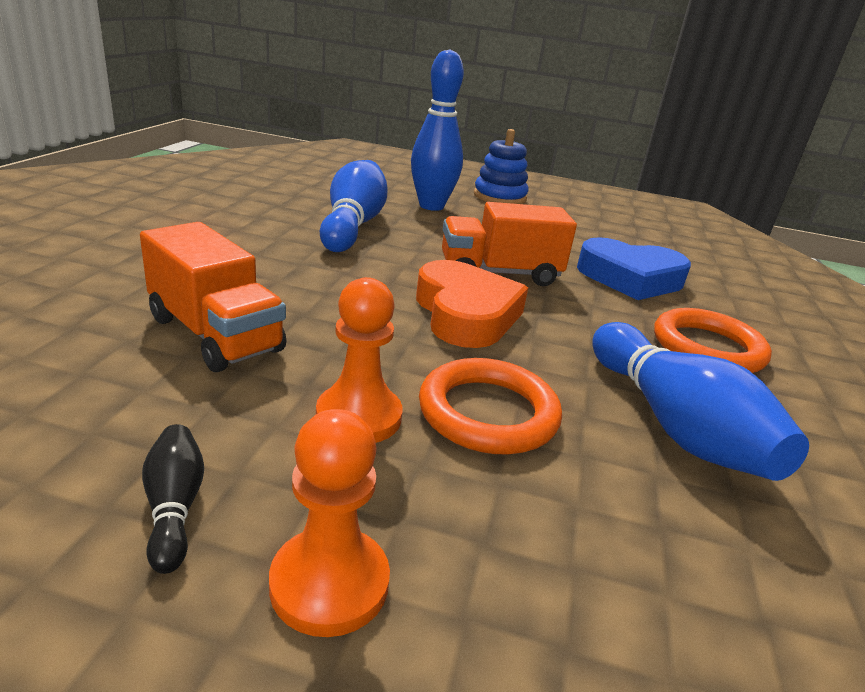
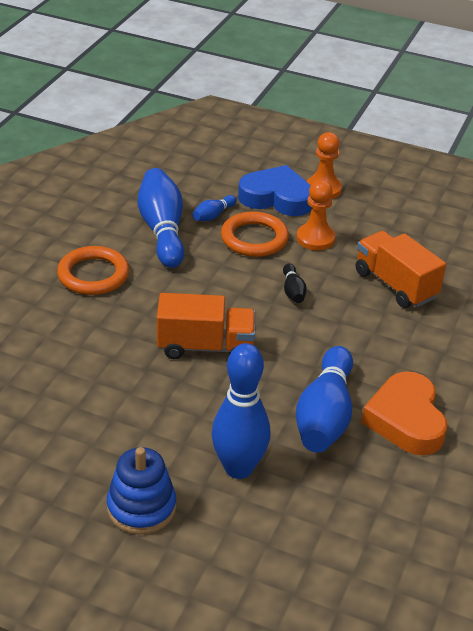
camera: 170 degrees left, 10 degrees up
black bowling pin [142,424,204,574] -> black bowling pin moved to [283,264,307,303]
orange heart [416,260,528,348] -> orange heart moved to [361,371,447,455]
blue heart [577,237,691,300] -> blue heart moved to [238,165,312,216]
none -> blue bowling pin [193,195,237,221]

